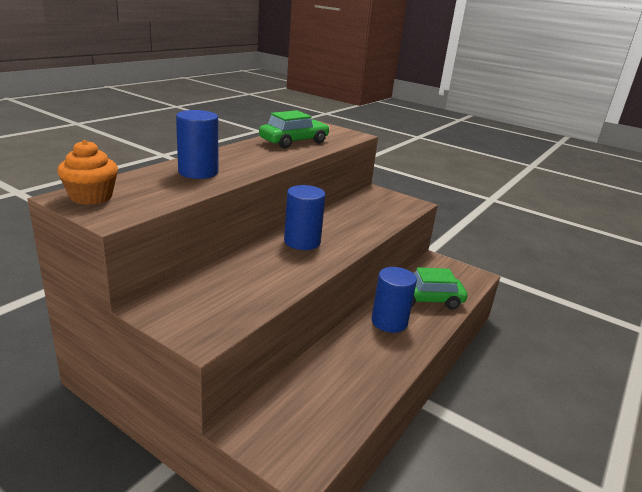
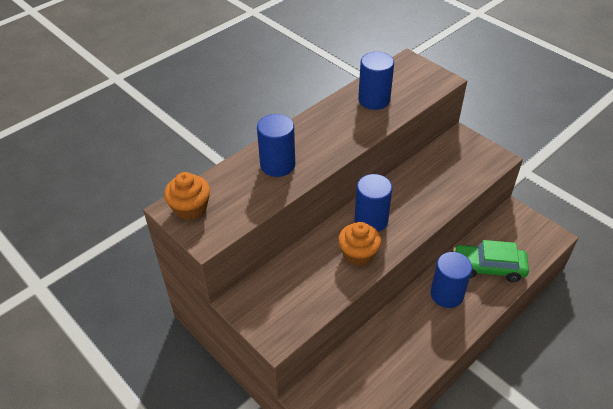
camera: 15 degrees right, 20 degrees up
green car [259,110,330,148] -> blue cylinder [358,52,394,110]
none -> orange cupcake [338,222,381,266]

